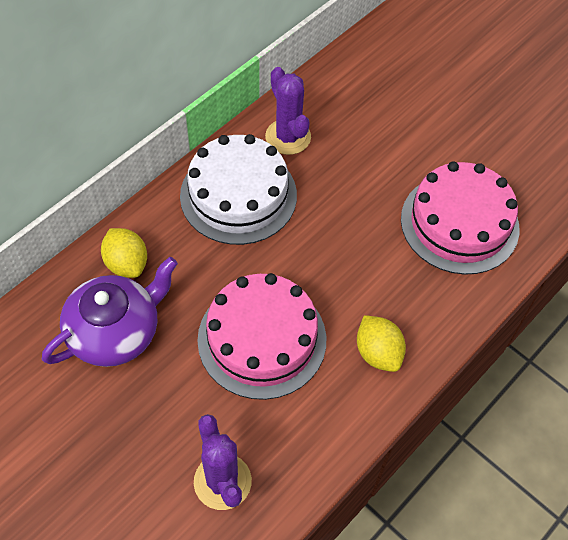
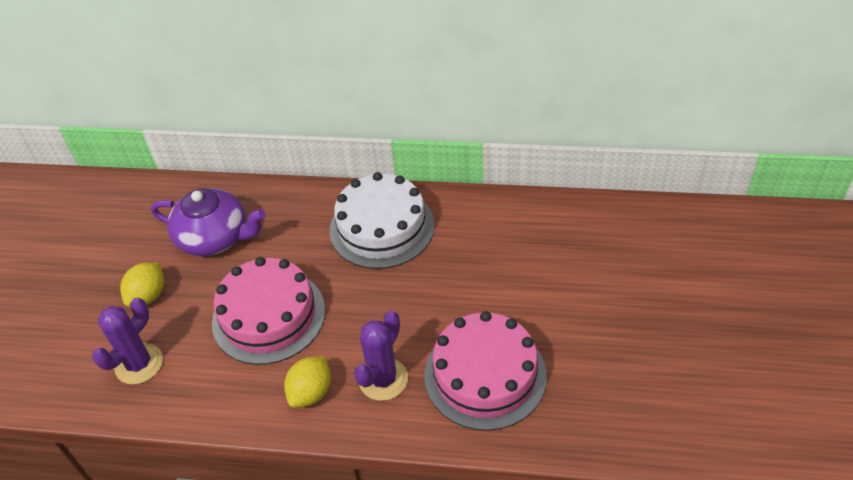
camera: 60 degrees right, 10 degrees down
yellow lemon [101,228,147,278] -> yellow lemon moved to [120,263,164,307]
purple cactus [265,67,311,155] -> purple cactus moved to [354,311,408,401]

